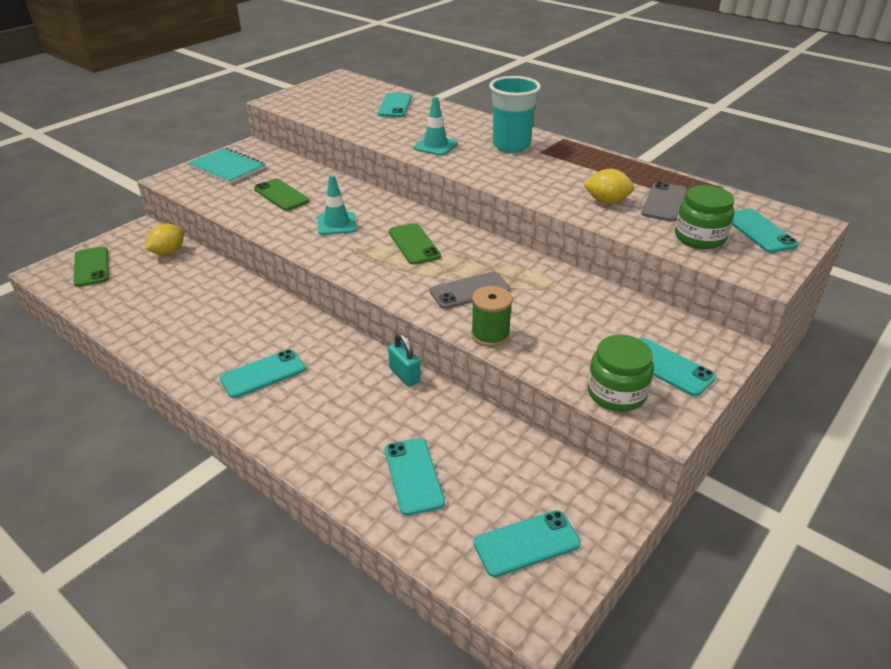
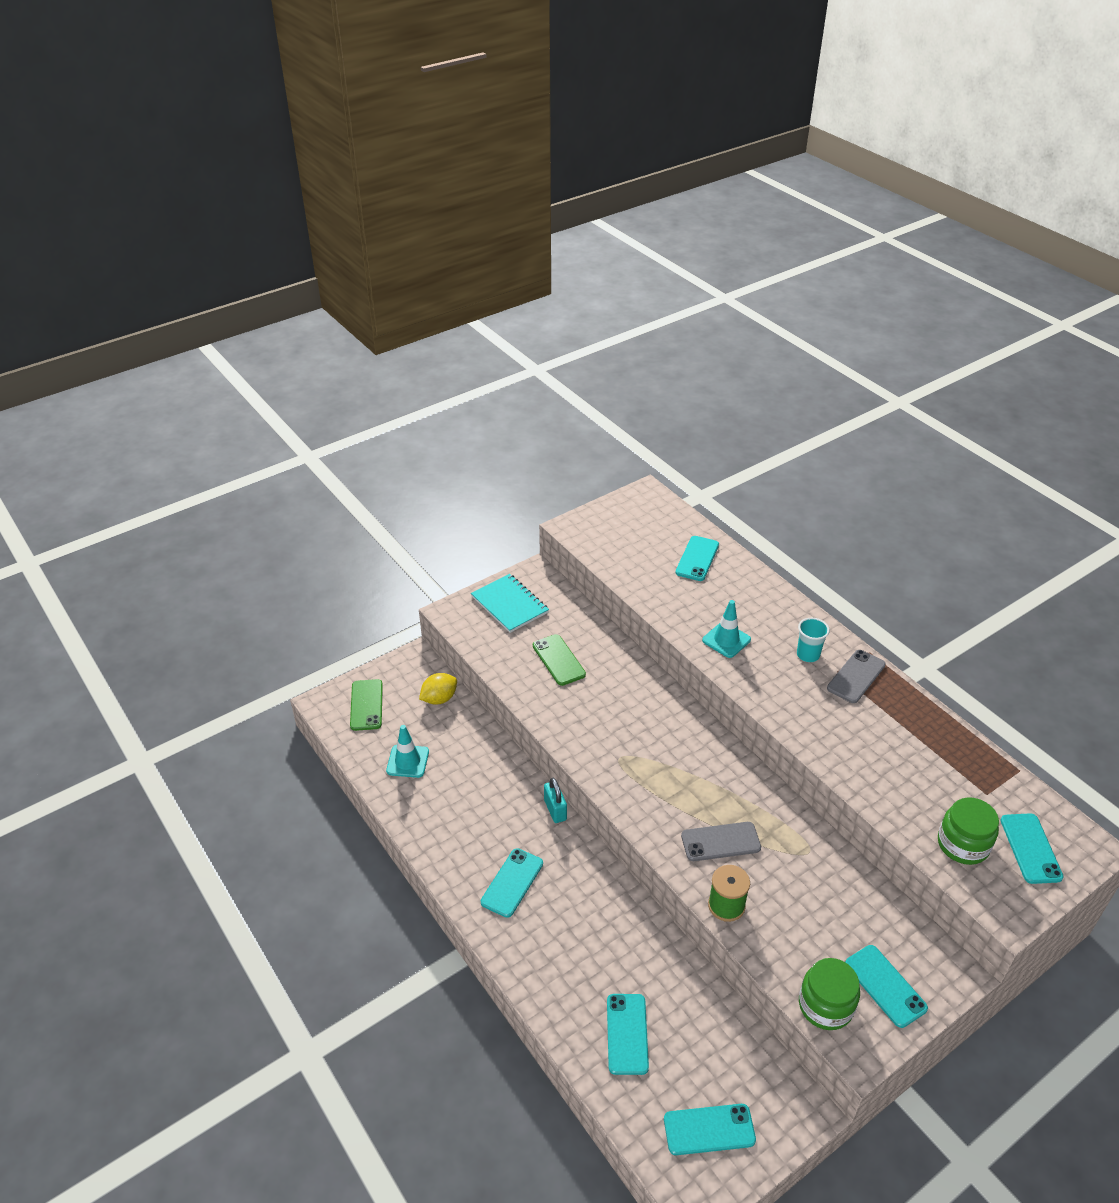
camera: 15 degrees right, 5 degrees up
turquoise phone [220,349,305,398] -> turquoise phone turned 45 degrees counterclockwise [481,848,543,918]
turquoise traffic cone [317,175,357,235] -> turquoise traffic cone moved to [386,725,429,778]
turquoise padlock [388,333,421,387] -> turquoise padlock moved to [544,778,567,823]
green phone [389,223,441,265] -> none
turquoise cup [489,76,541,153] -> turquoise cup [797,618,830,662], size x0.57
yellow lemon [584,169,634,204] -> none
grey phone [641,182,687,222] -> grey phone moved to [827,650,886,703]

